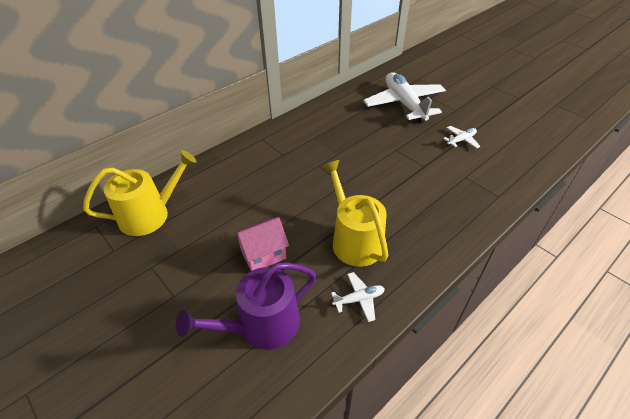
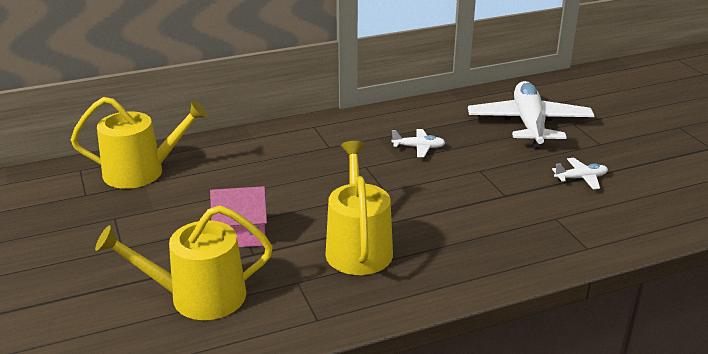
camera: 20 degrees right, 15 degrees down
purple watering can [176,262,316,350] -> yellow watering can [95,205,273,320]
white plane [331,272,385,322] -> white plane moved to [391,129,446,157]

